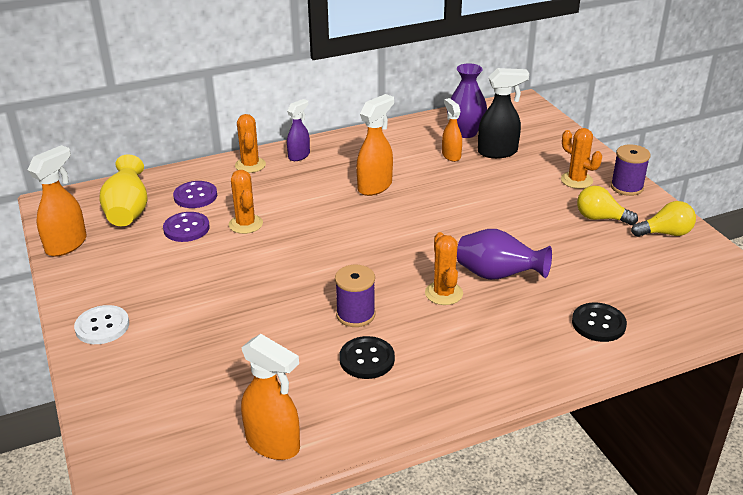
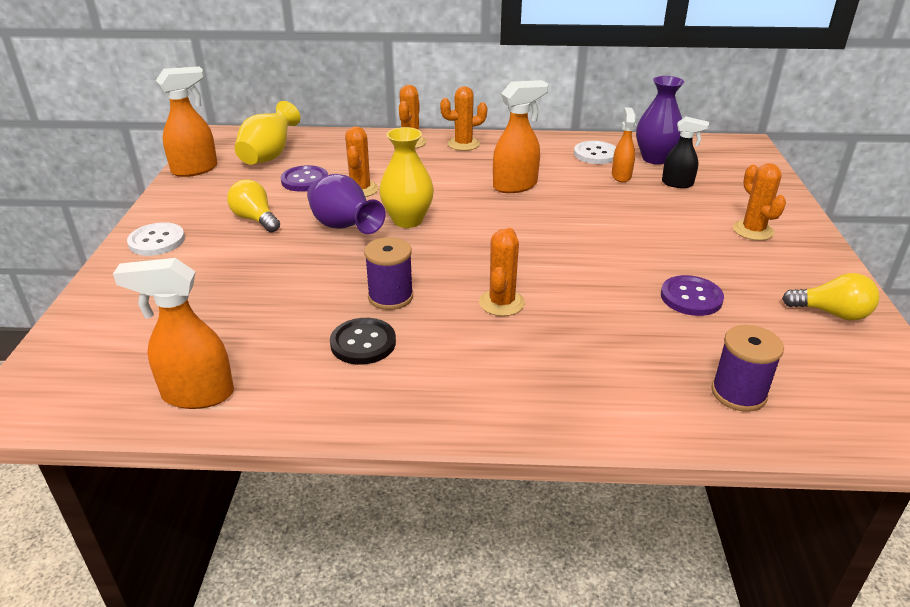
camera: 25 degrees right, 0 degrees up
purple button [173,181,217,208] -> purple button moved to [661,275,724,316]
orange spray bottle [241,334,300,460] -> orange spray bottle turned 120 degrees clockwise [113,258,234,409]
purple spray bottle [287,99,310,161] -> orange cactus [440,86,487,151]
purple vase [457,229,552,280] -> purple vase moved to [307,174,386,234]
black spray bottle [478,68,529,158] -> black spray bottle [662,117,709,188], size x0.65
black button [572,303,627,342] -> none
yellow light bulb [577,186,638,225] -> yellow light bulb moved to [227,180,280,233]
purple spool [611,144,650,196] -> purple spool moved to [711,325,784,412]
none -> yellow vase [379,127,434,228]
none -> white button [574,141,616,164]

